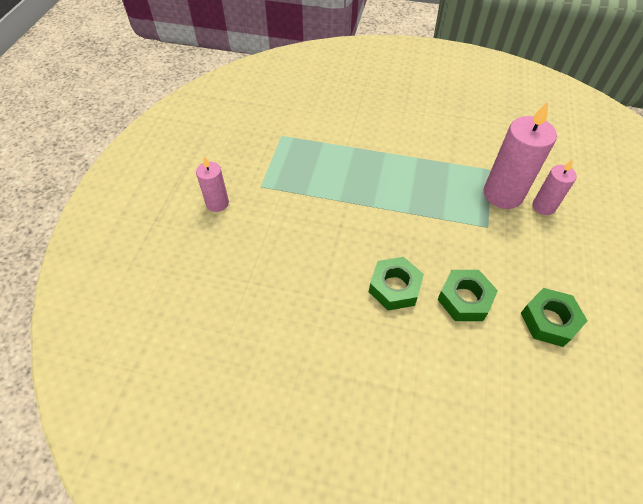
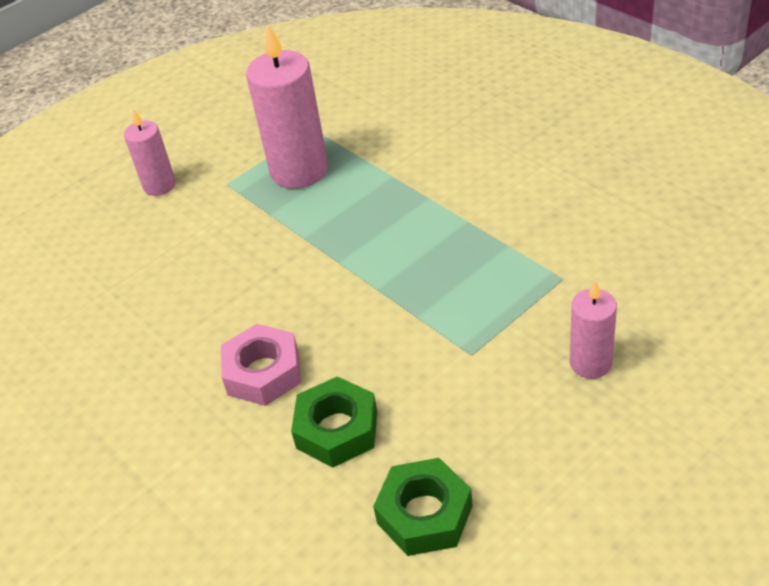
camera: 40 degrees right, 10 degrees down
green nut [369,257,424,311] -> pink nut [221,324,301,406]
pink candle [484,101,557,209] -> pink candle moved to [246,24,328,189]

